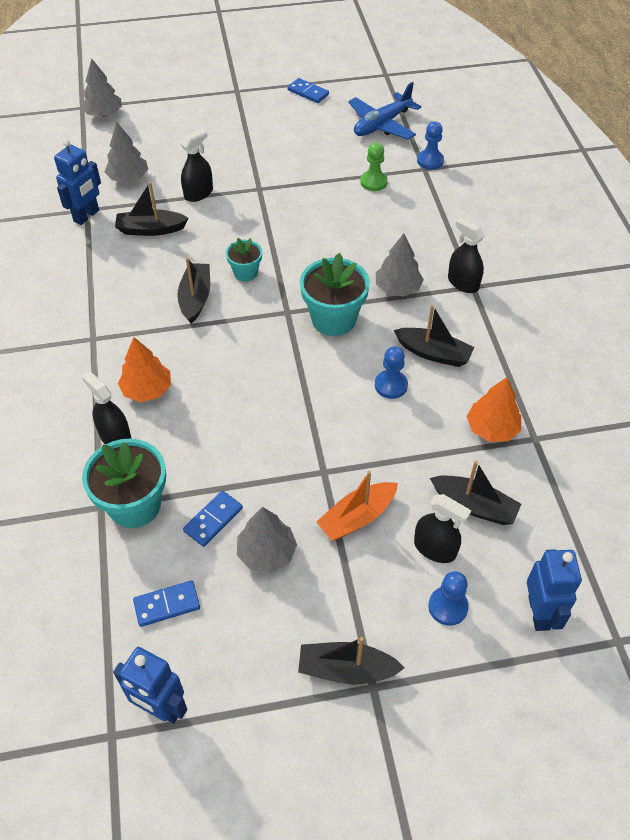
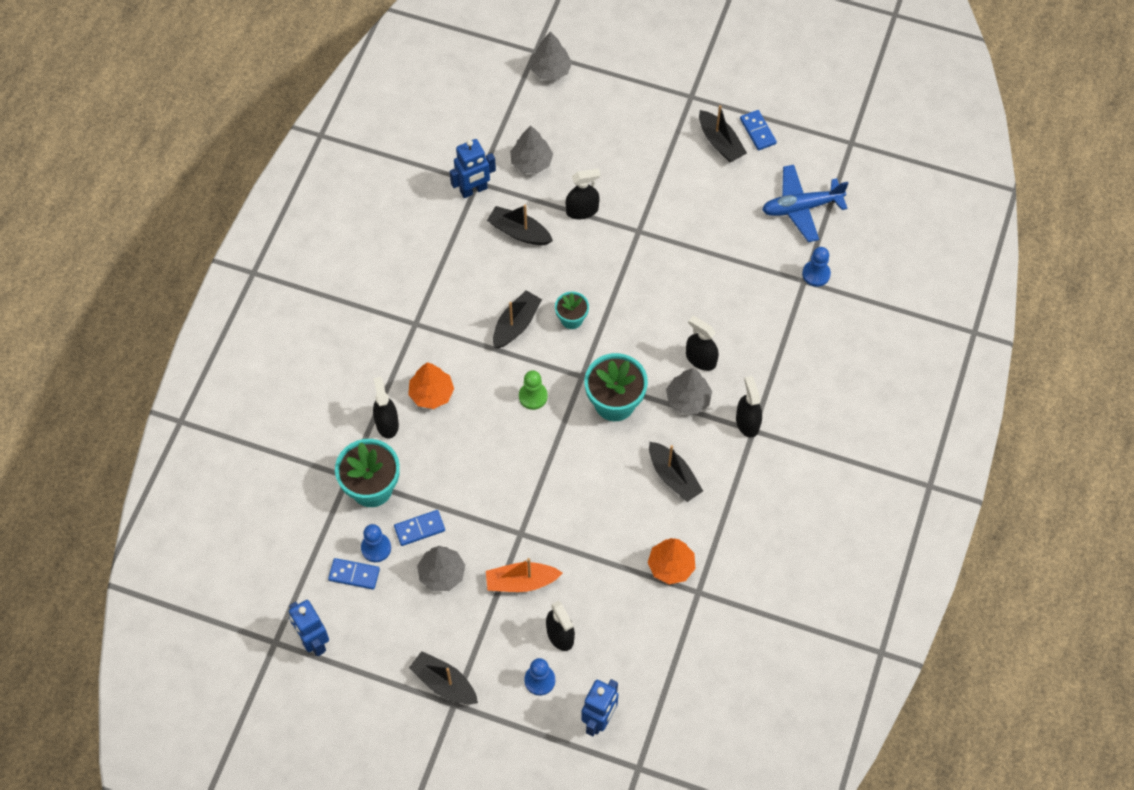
camera: 30 degrees right, 10 degrees up
green pawn [360,143,388,191] -> green pawn moved to [519,370,548,410]
blue pawn [375,346,408,399] -> blue pawn moved to [361,524,391,562]
black boat [430,461,521,525] -> black boat moved to [699,105,747,162]
none -> black spray bottle [686,316,719,371]

